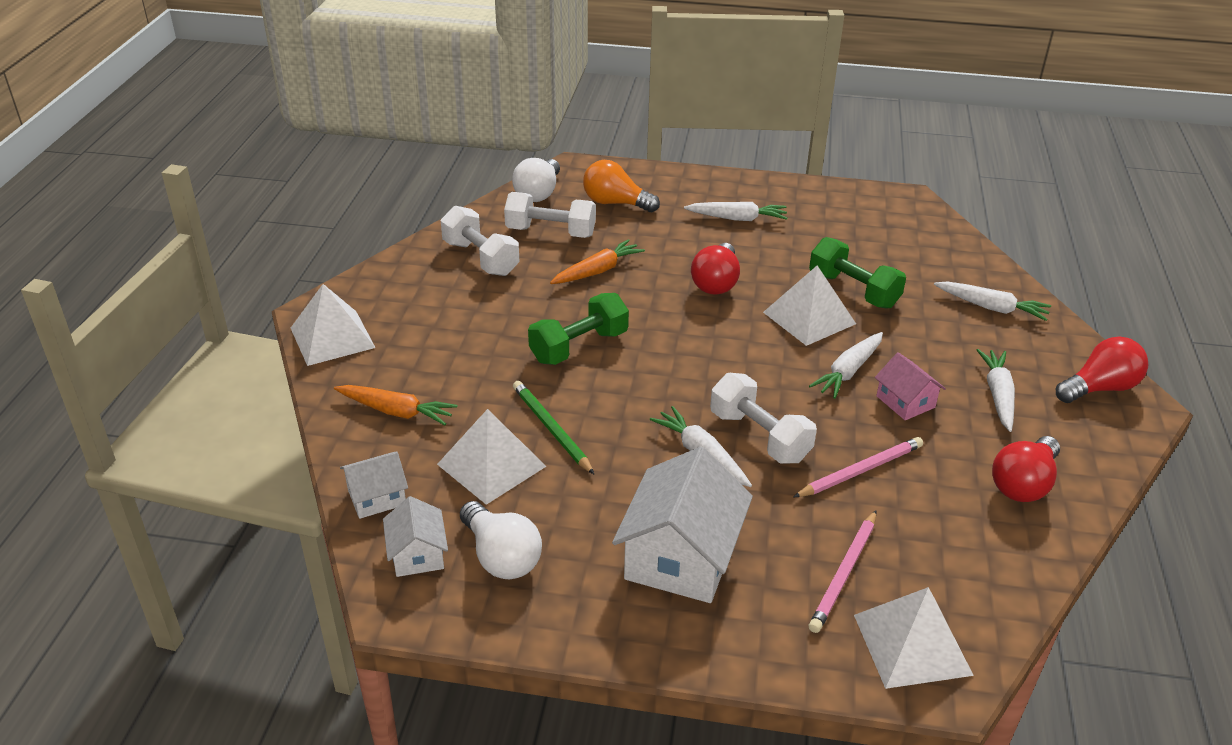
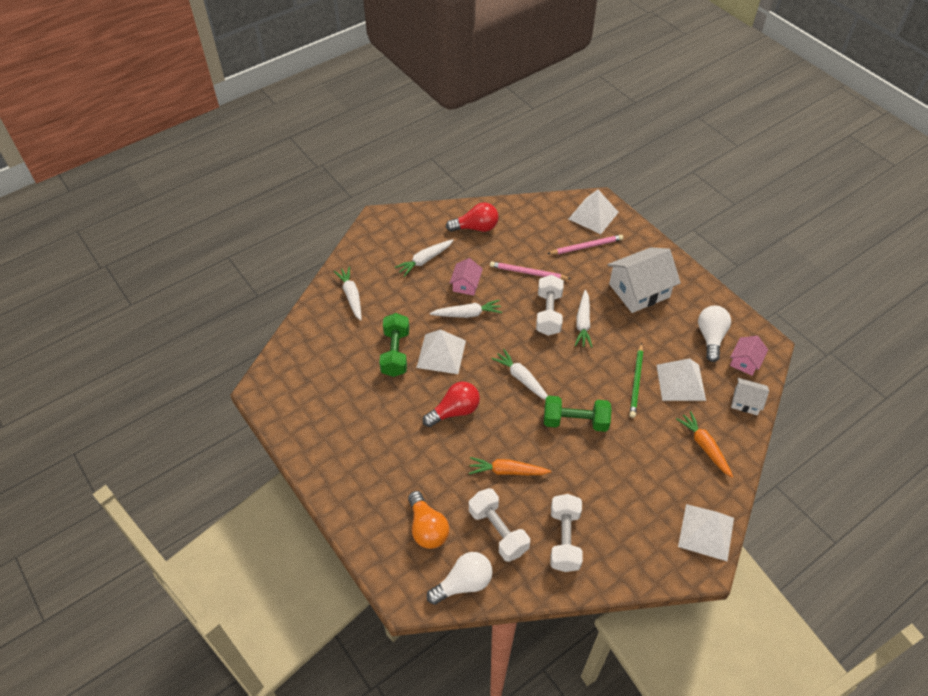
camera: 135 degrees left, 15 degrees up
white house [383,496,448,577] -> pink house [730,336,768,376]
white carrot [684,202,787,221] -> white carrot moved to [491,349,548,400]
red light bulb [1056,337,1148,403] -> none

